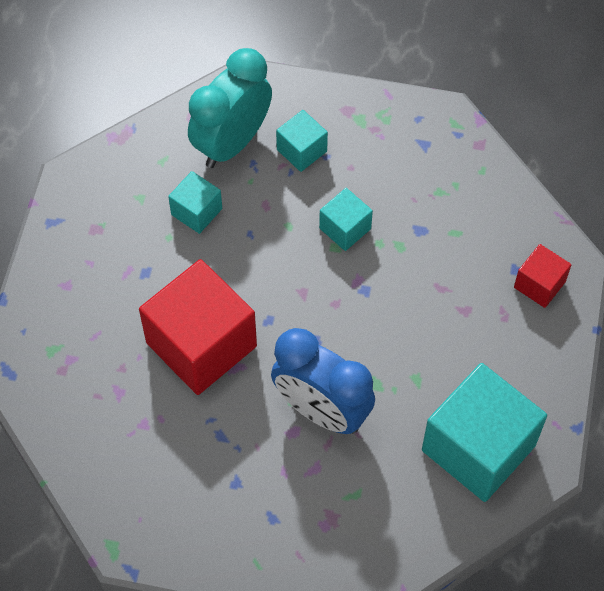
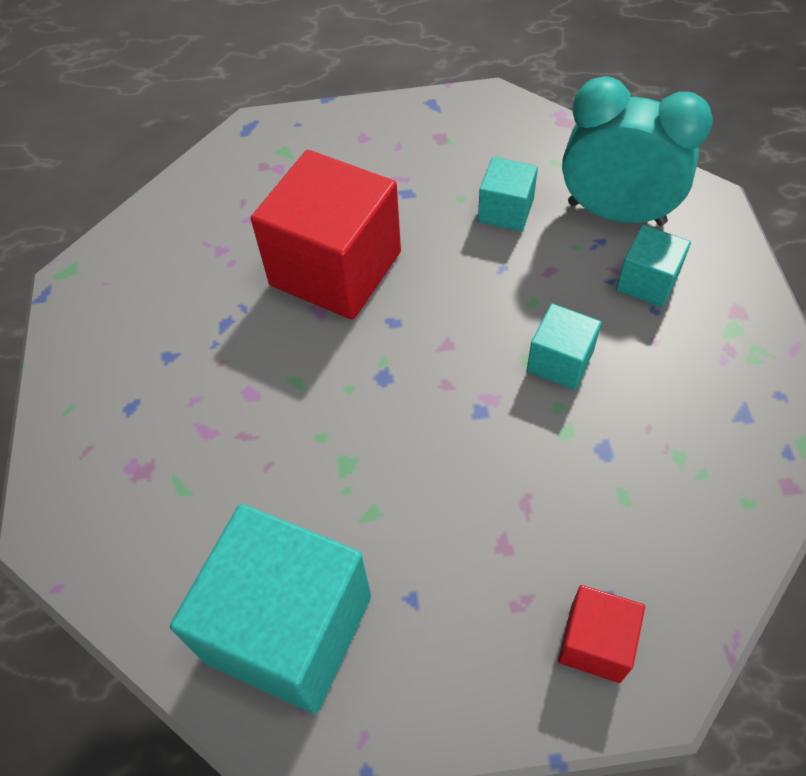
camera: 75 degrees right, 5 degrees down
blue clock [271,328,375,434] -> none

